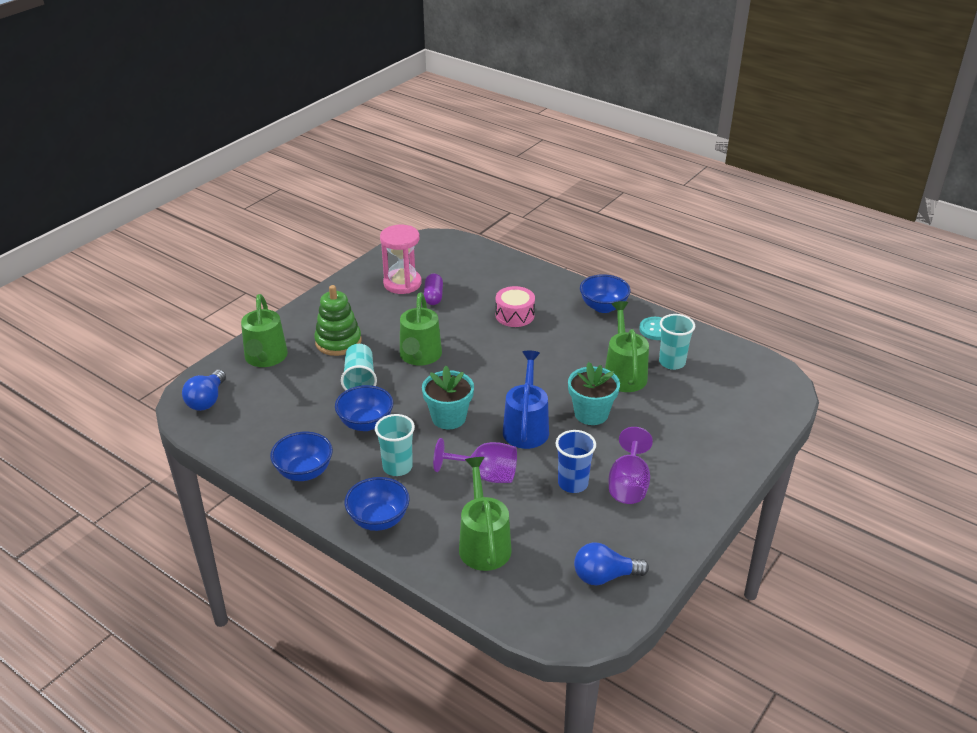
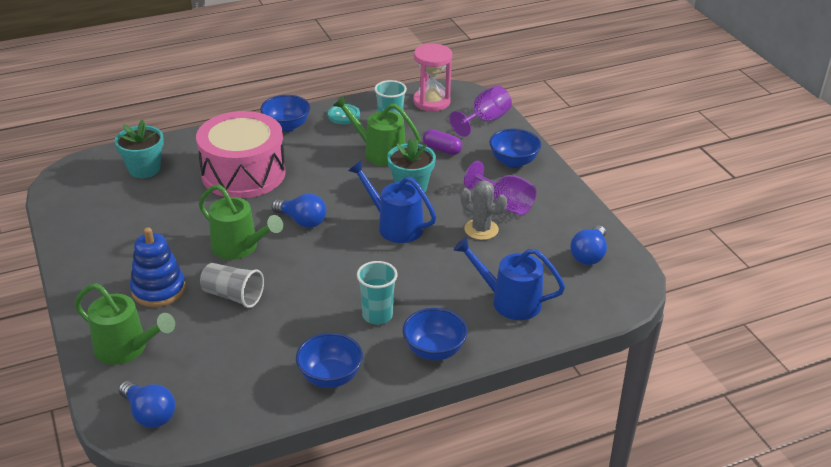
camera: 60 degrees left, 0 degrees up
green stacking toy [314,285,362,356] -> blue stacking toy [130,227,186,307]
blue bowl [335,385,393,431] -> blue bowl moved to [489,129,541,168]
turquoise cup [341,344,377,391] -> grey cup [200,263,264,308]
pink hourglass [380,225,422,294] -> pink hourglass moved to [413,44,452,111]
turquoise flower pot [422,366,474,429] -> turquoise flower pot moved to [115,119,164,178]
purple capsule [424,274,443,305] -> purple capsule moved to [423,129,462,155]
purple goblet [433,438,517,483] -> purple goblet moved to [450,85,512,137]
green watering can [459,457,512,571] -> blue watering can [454,237,565,320]
pink drum [495,286,535,327] -> pink drum [196,111,286,198], size x2.07
blue cup [555,430,596,493] -> grey cactus [461,181,507,240]
none -> blue light bulb [272,193,326,228]

